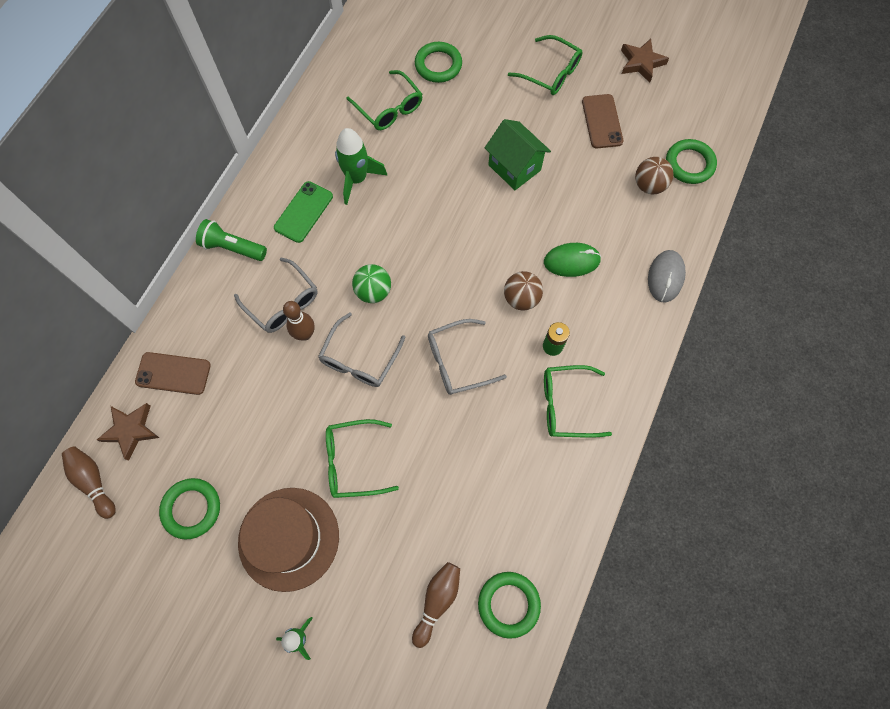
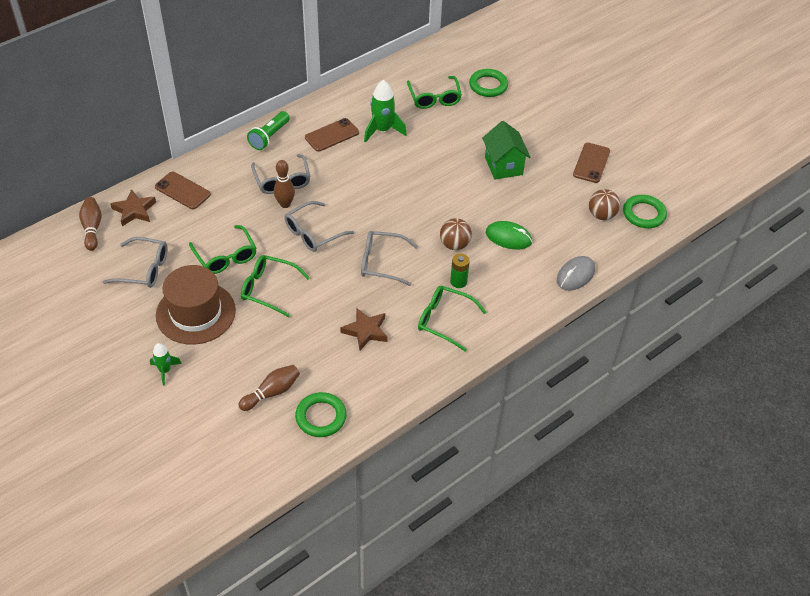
camera: 25 degrees right, 20 degrees down
green ring [159,478,220,540] -> grey glasses [103,237,168,288]
green flashlight [196,219,267,261] -> green flashlight turned 105 degrees counterclockwise [247,111,290,150]
green phone [274,181,333,243] -> brown phone [305,118,359,152]
green ball [352,264,391,303] -> none
green glasses [508,35,583,95] -> green glasses moved to [189,225,256,274]
brown star [621,39,669,83] -> brown star moved to [340,308,388,350]

